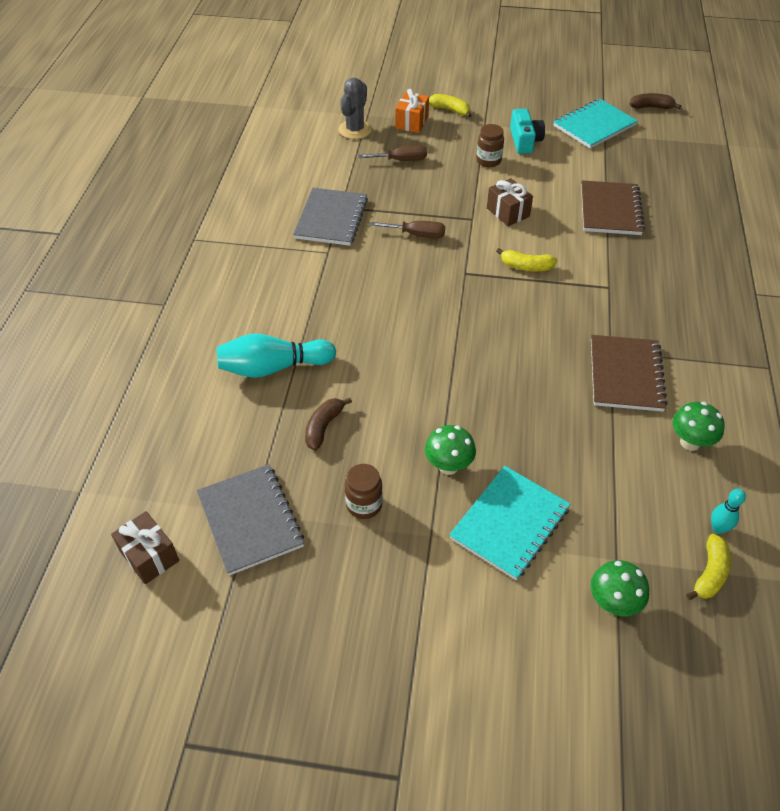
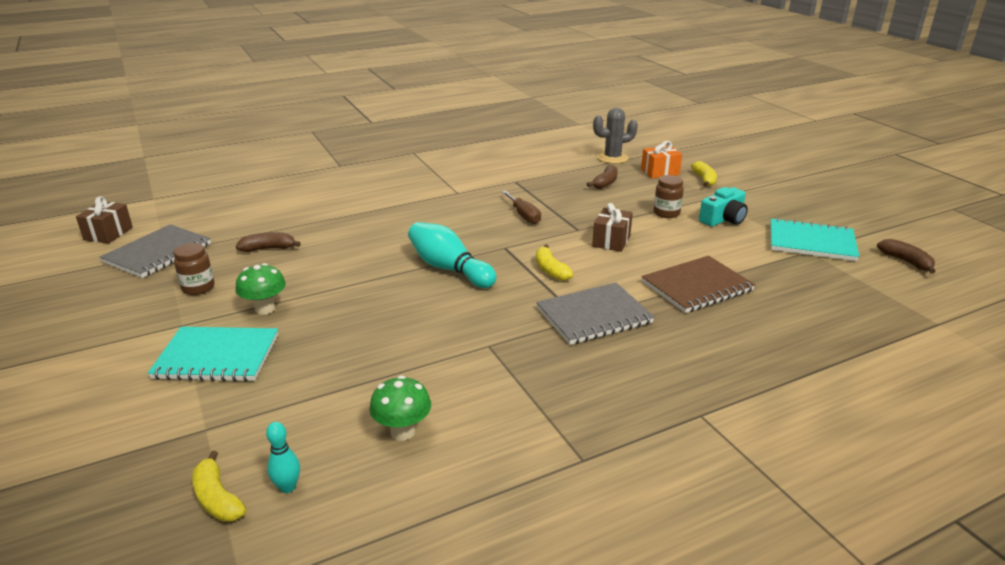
camera: 55 degrees right, 20 degrees down
turquoise bowling pin [217,334,336,378] -> turquoise bowling pin moved to [408,222,496,288]
grey notebook [293,188,368,246] -> grey notebook moved to [536,282,655,345]
brown screwdriver [358,145,427,161] -> brown banana [587,165,618,189]
green mushroom [590,560,649,616] -> none
brown notebook [591,335,668,412] -> none
yellow banana [686,534,731,600] -> yellow banana turned 60 degrees clockwise [192,451,246,522]

